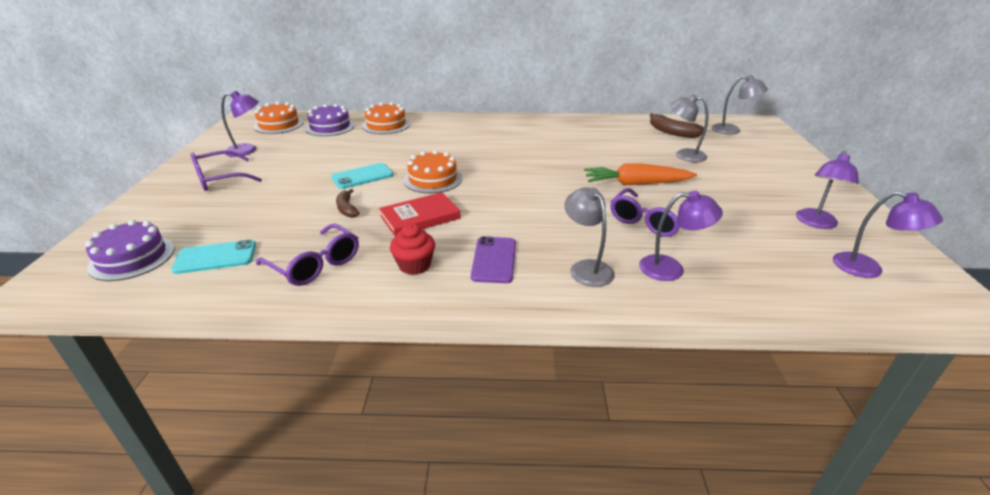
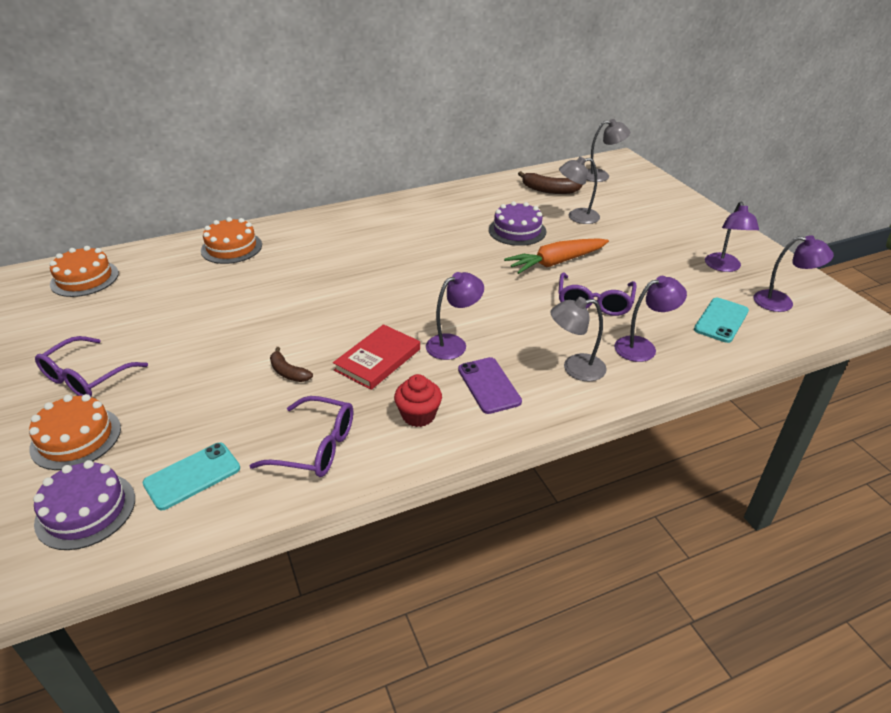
camera: 25 degrees left, 5 degrees up
purple lamp [221,91,259,157] -> purple lamp moved to [426,272,484,360]
purple cake [305,104,355,136] -> purple cake moved to [489,201,546,246]
turquoise phone [331,163,393,189] -> turquoise phone moved to [694,298,749,343]
orange cake [403,150,462,193] -> orange cake moved to [29,394,121,470]
grey lamp [564,187,614,287] -> grey lamp turned 45 degrees counterclockwise [550,297,607,381]

